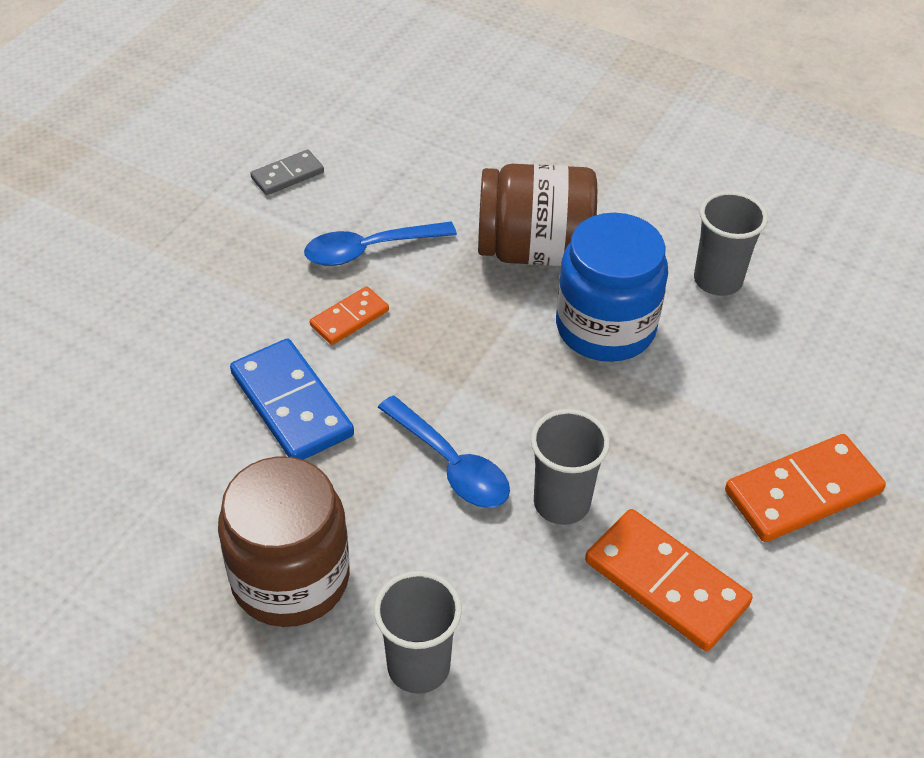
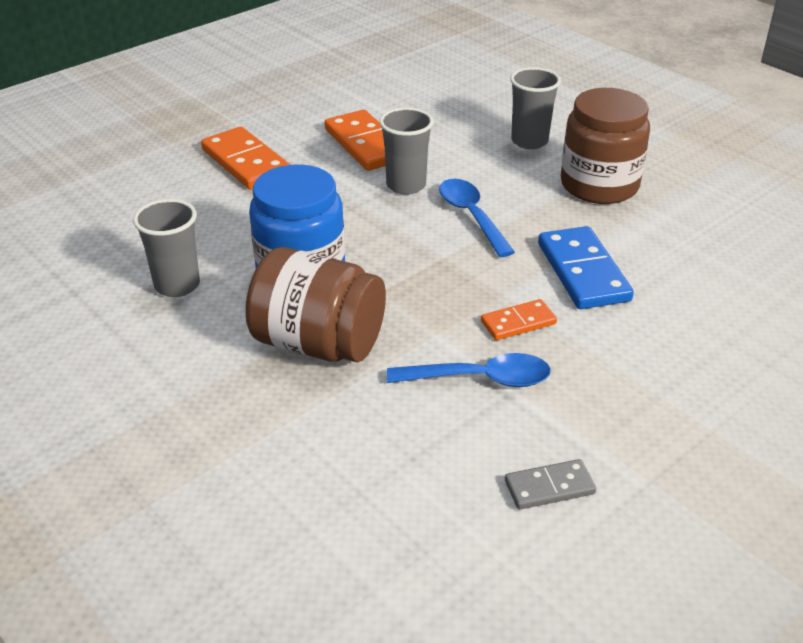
camera: 160 degrees left, 10 degrees down
orange domino [725,434,886,542] -> orange domino turned 60 degrees clockwise [201,127,290,190]

